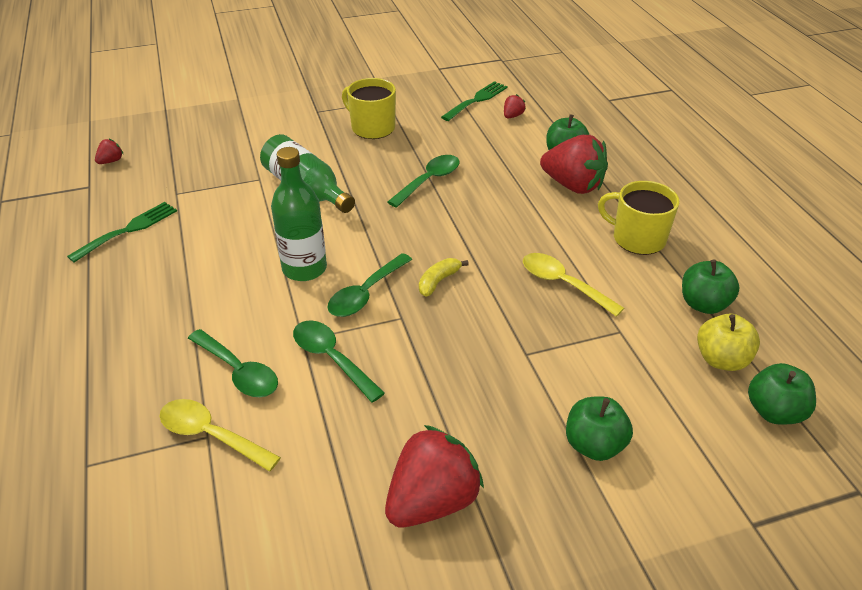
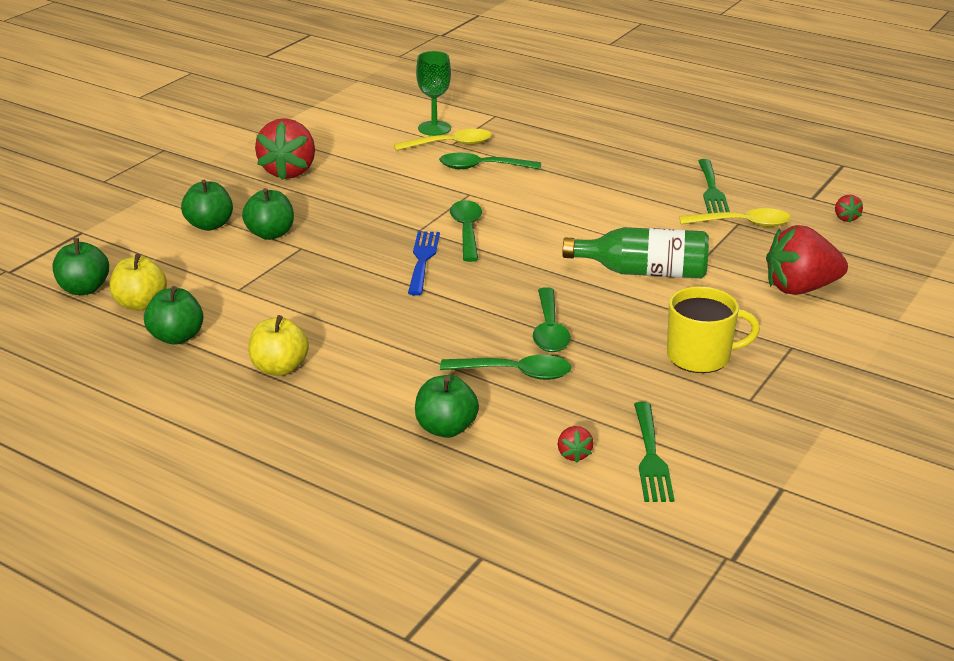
camera: 140 degrees right, 10 degrees down
green bottle [271,147,327,281] -> none
green spoon [293,320,385,403] -> green spoon moved to [440,355,572,380]
yellow banana [419,258,469,296] -> blue fork [408,231,440,296]
yellow spoon [523,253,624,317] -> yellow spoon moved to [679,208,791,227]
red strawberry [540,135,608,194] -> red strawberry moved to [766,225,848,295]
yellow mug [598,181,679,255] -> yellow apple [248,315,309,376]
none -> green apple [242,188,294,240]
none -> green goblet [416,51,451,136]

